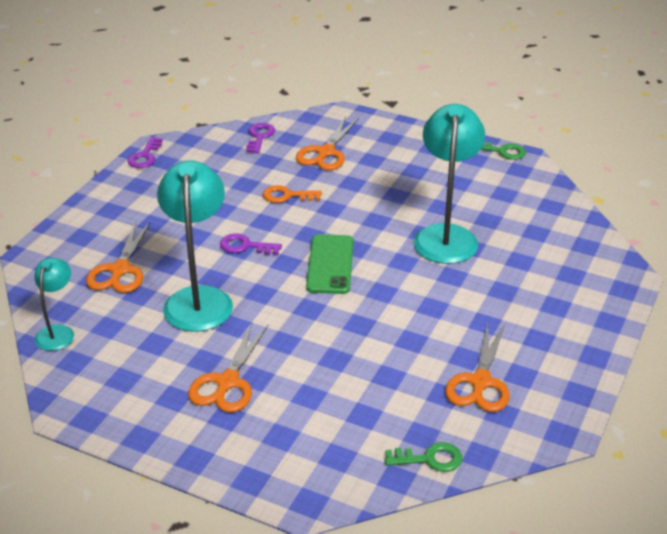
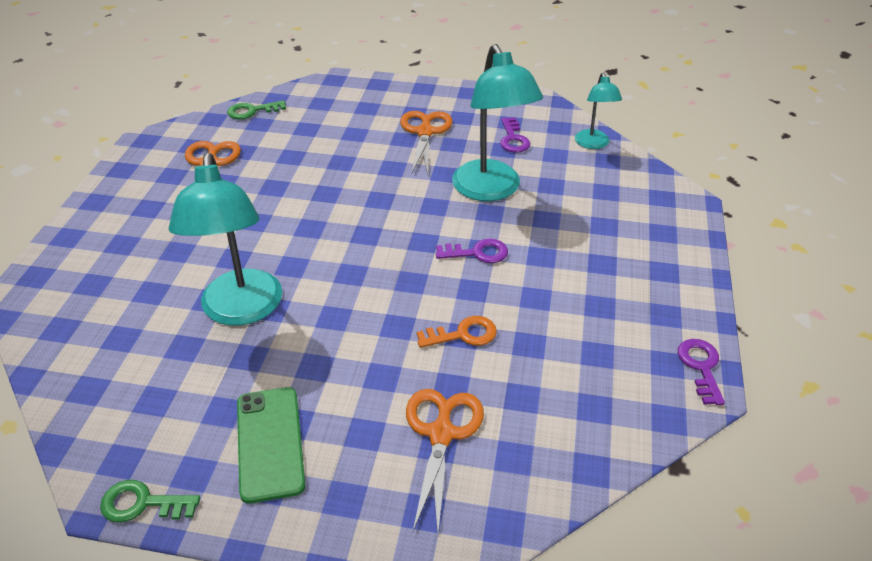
camera: 165 degrees right, 5 degrees up
orange scissors [86,221,150,293] -> none
purple key [246,123,275,153] -> purple key moved to [500,117,530,153]
green phone [306,234,354,294] -> green phone moved to [237,387,305,504]

